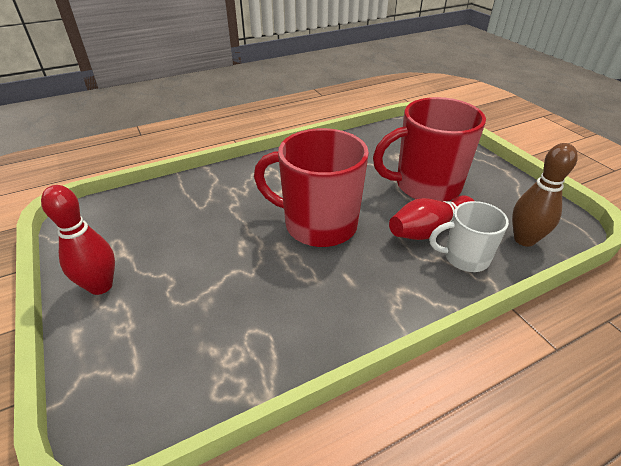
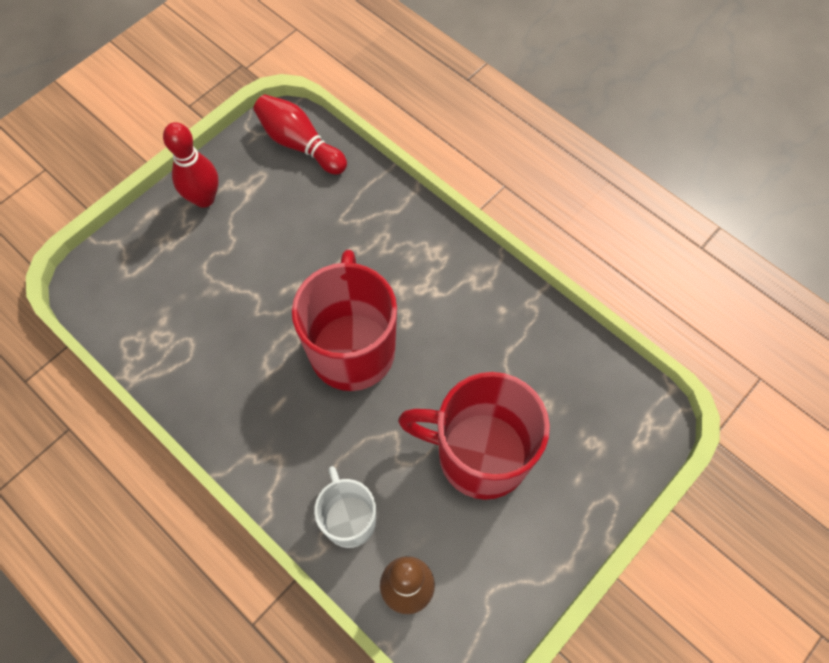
camera: 70 degrees right, 25 degrees up
red mug [373,97,486,201] -> red mug turned 45 degrees counterclockwise [398,372,550,500]
red bowling pin [389,195,474,240] -> red bowling pin moved to [254,95,347,175]

